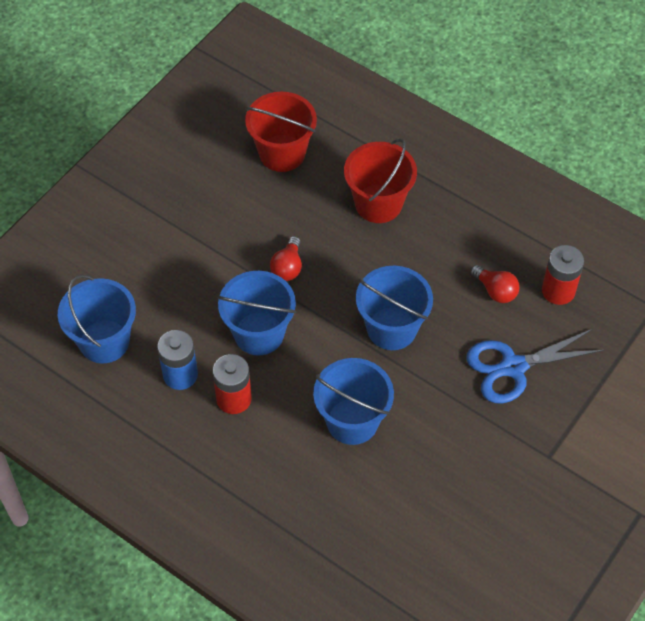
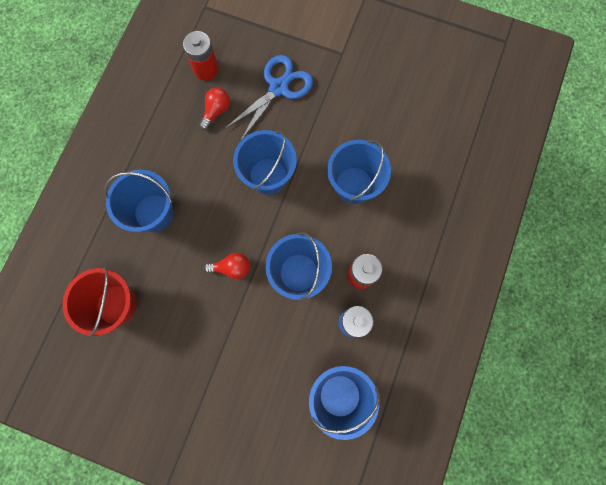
camera: 105 degrees left, 20 degrees up
red bucket [344,139,417,223] -> blue bucket [104,170,173,232]
blue scissors [466,329,605,403] -> blue scissors turned 105 degrees counterclockwise [225,55,313,140]

